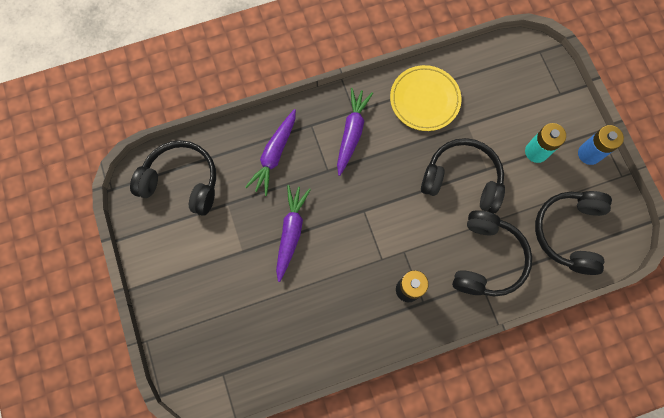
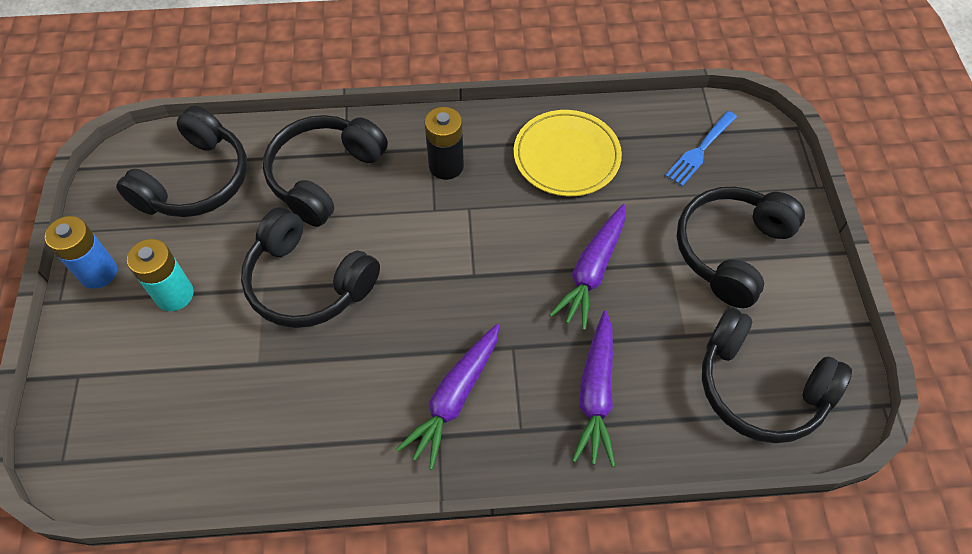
camera: 165 degrees left, 15 degrees down
purple carrot [245,109,296,196] -> purple carrot turned 150 degrees clockwise [572,311,615,467]
yellow plate [390,65,461,131] -> yellow plate moved to [514,110,622,196]
none -> blue fork [665,111,737,186]
none -> black headphones [677,186,805,308]

